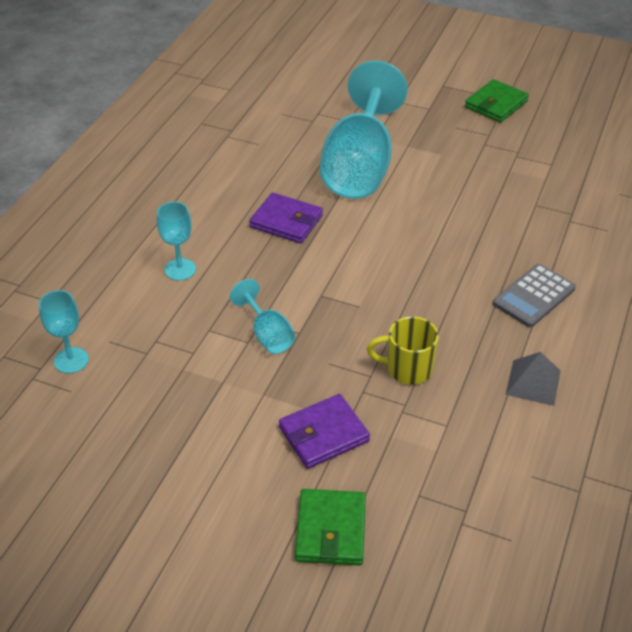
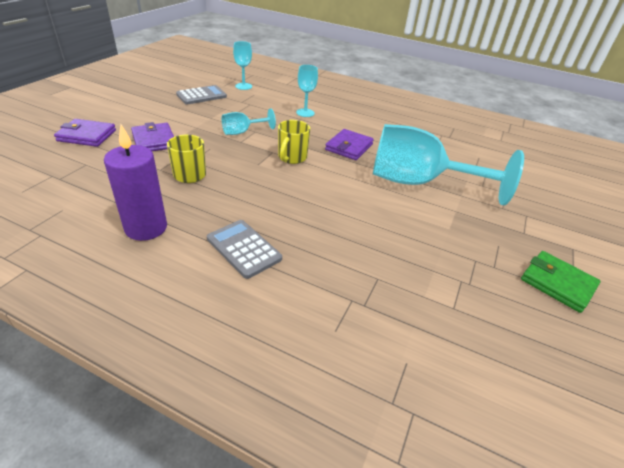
camera: 90 degrees right, 5 degrees down
green wallet [295,489,366,566] -> purple wallet [54,119,116,147]
grey pyramid [506,352,561,406] -> purple candle [104,125,167,241]
none -> grey calculator [176,85,227,104]
none -> yellow mug [278,120,310,164]

